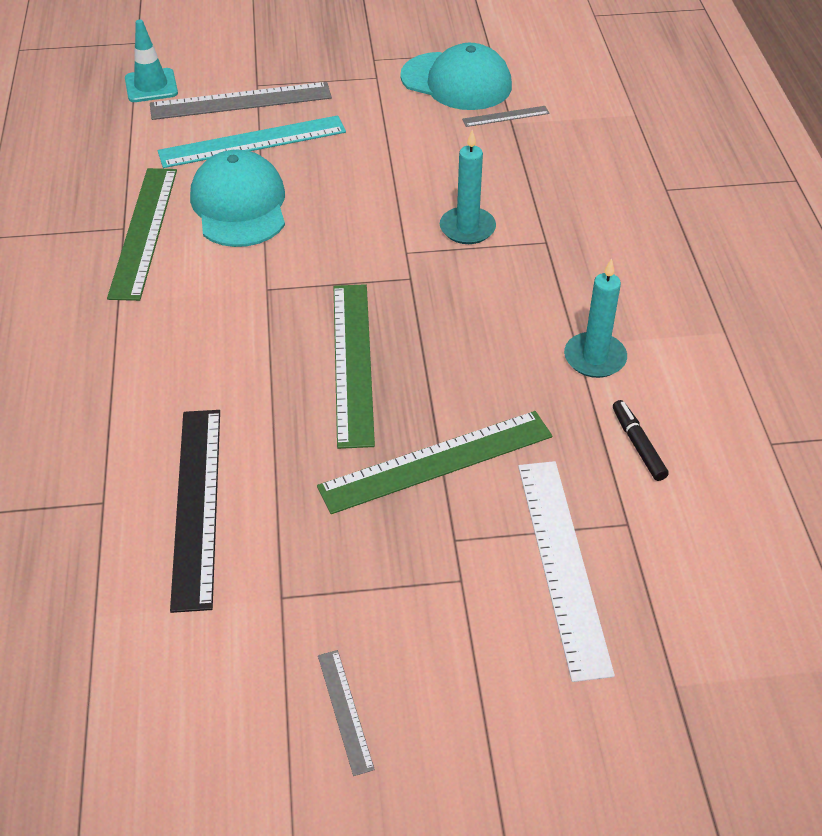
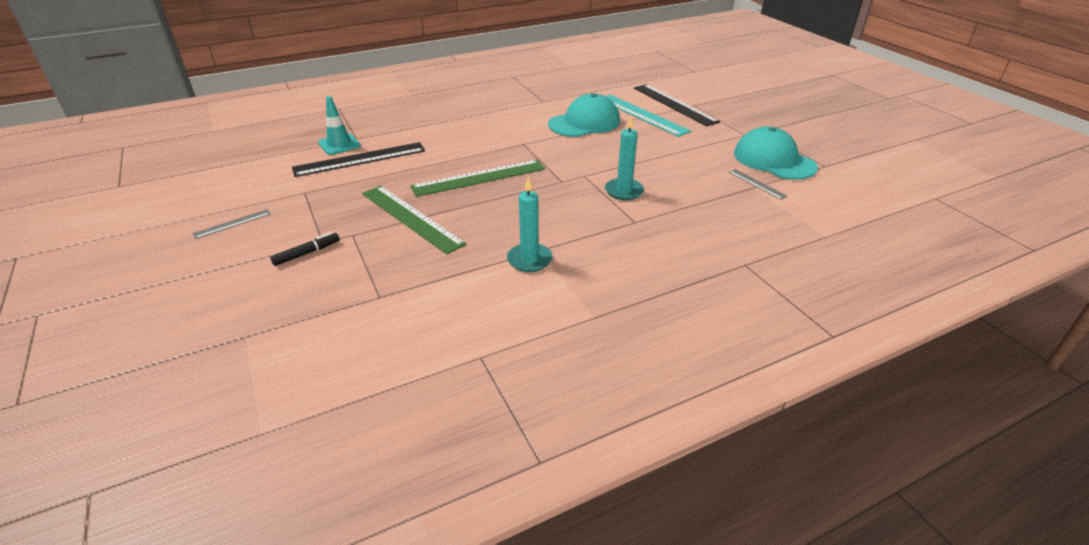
camera: 70 degrees right, 10 degrees down
green ruler [107,168,177,301] -> none
turquoise traffic cone [125,20,178,102] -> turquoise traffic cone moved to [318,96,361,155]
grey ruler [150,82,332,120] -> black ruler [634,84,720,126]
turquoise cap [400,43,512,110] -> turquoise cap turned 135 degrees clockwise [734,126,818,180]
white ruler [518,461,615,682] -> none
black marker [613,400,669,481] -> black marker moved to [270,232,340,266]

